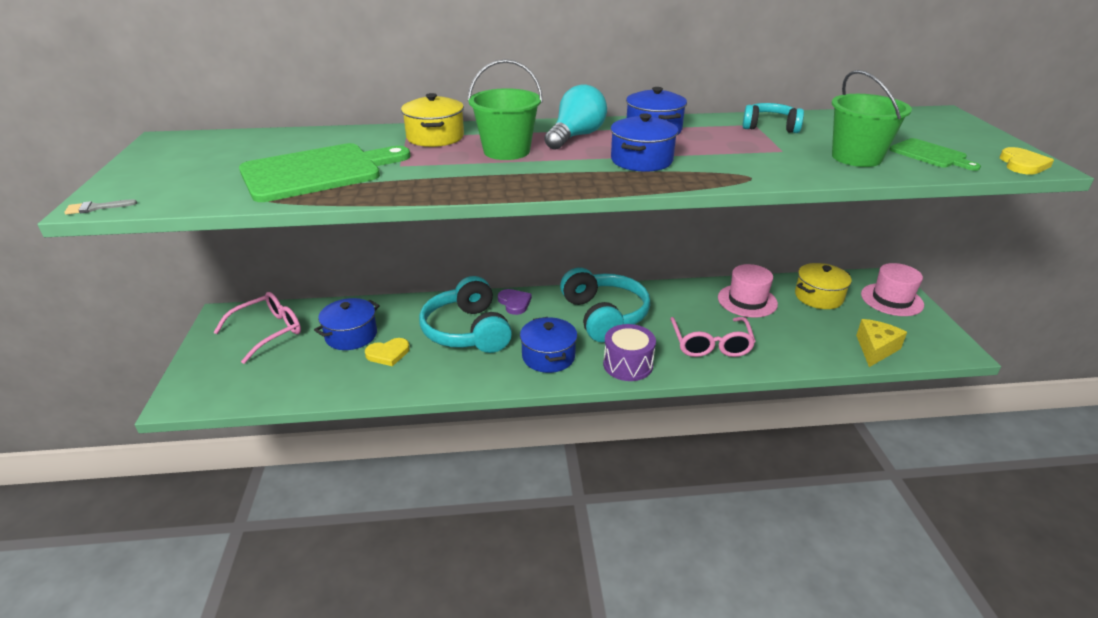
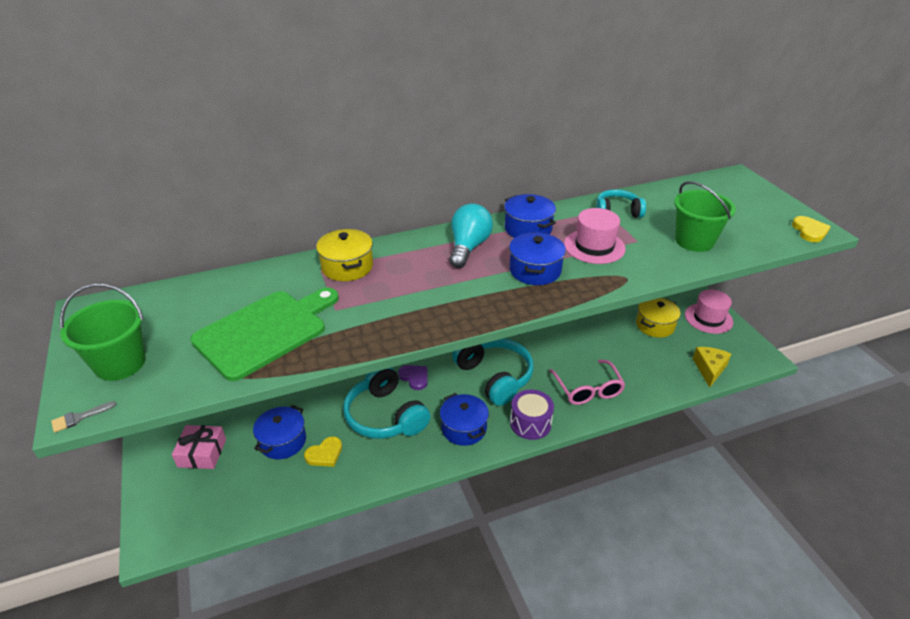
camera: 15 degrees left, 5 degrees up
pink glasses [213,292,301,364] -> pink gift [172,425,226,469]
green bucket [468,59,543,160] -> green bucket moved to [60,283,146,381]
pink hat [718,264,778,318] -> pink hat moved to [564,208,626,264]
green cutting board [889,138,981,171] -> none

